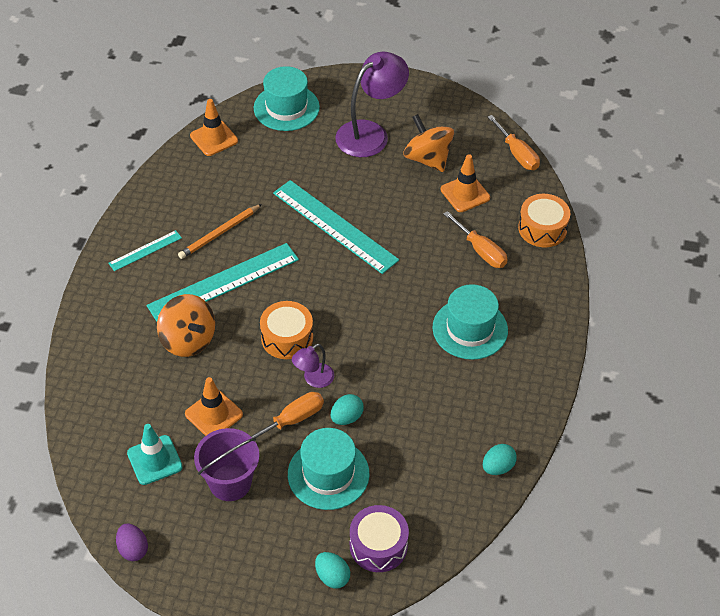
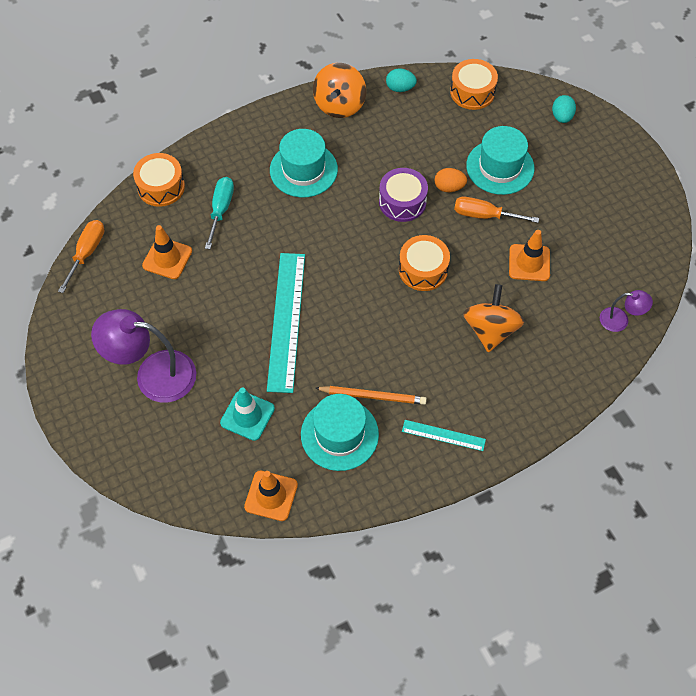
camera: 130 degrees left, 10 degrees up
purple egg [116,523,148,561] -> none
turquoise traffic cone [127,424,183,485] -> turquoise traffic cone moved to [220,387,275,441]
turquoise ruler [147,243,299,322] -> none
purple bucket [194,428,259,501] -> none
turquoise hat [254,66,320,131] -> turquoise hat moved to [301,394,379,471]
purple lamp [292,344,334,388] -> purple lamp moved to [600,290,653,332]
turquoise egg [331,394,364,425] -> orange egg [435,168,467,192]
purple drum [350,505,409,572] -> purple drum moved to [379,168,428,222]
orange spinning top [403,114,454,172] -> orange spinning top moved to [313,63,366,118]
orange screwdriver [443,211,508,268] -> turquoise screwdriver [205,177,234,249]
none -> orange drum [450,59,498,110]

